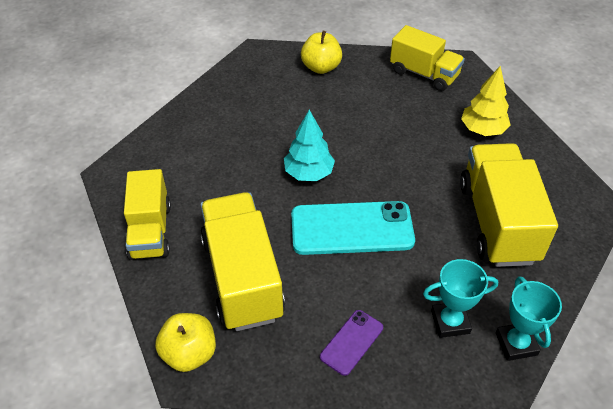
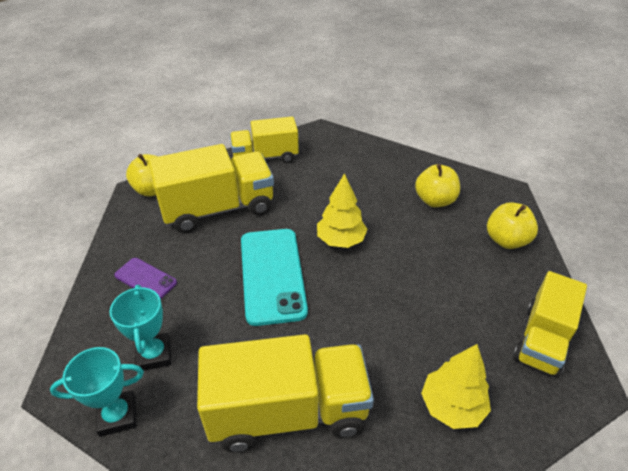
camera: 85 degrees right, 5 degrees down
turquoise tree [284,110,335,181] -> yellow tree [317,173,367,248]
none -> yellow apple [415,164,460,207]

